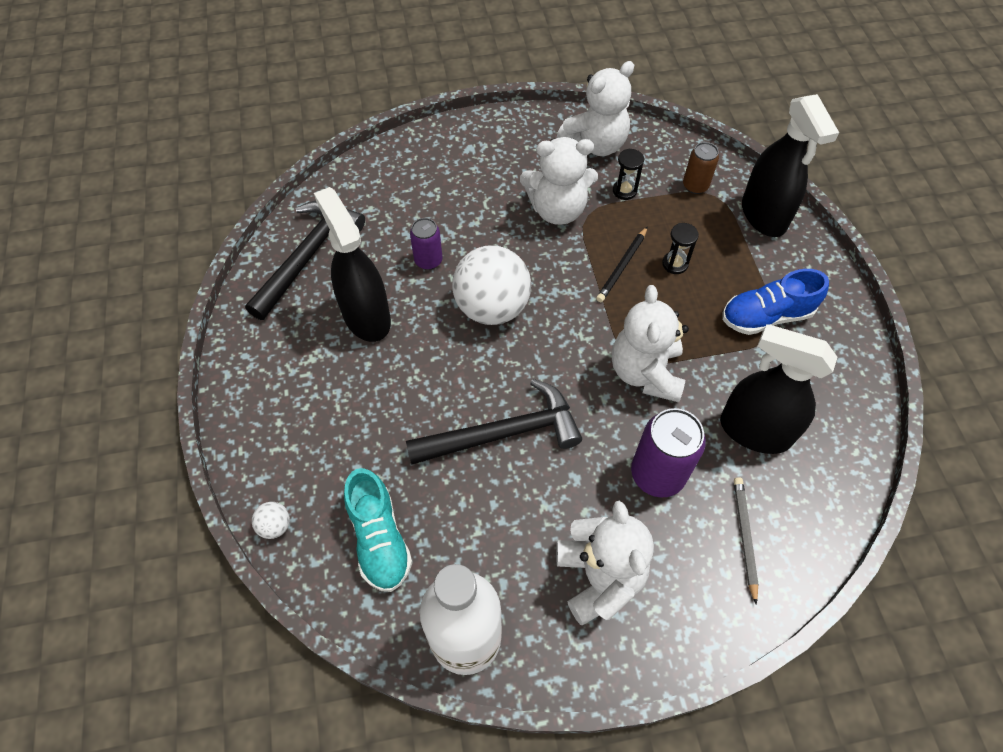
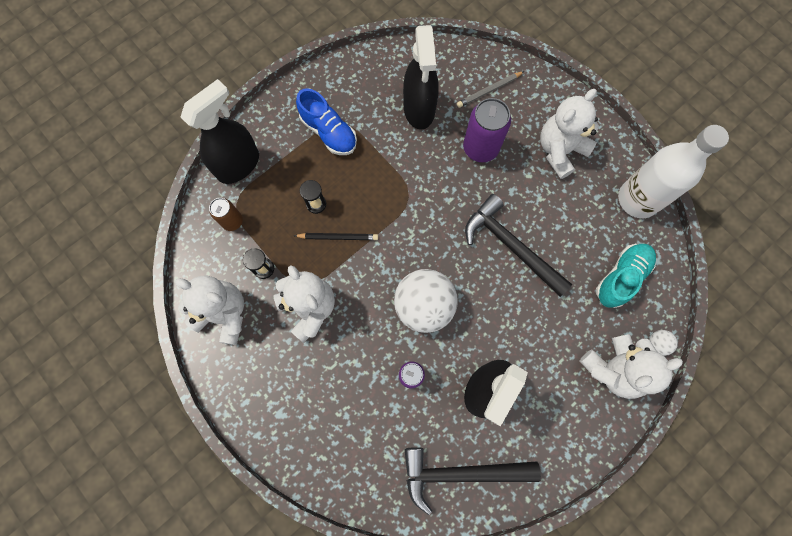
camera: 120 degrees left, 15 degrees up
white teddy bear [612,285,689,402] -> white teddy bear moved to [579,334,683,399]

